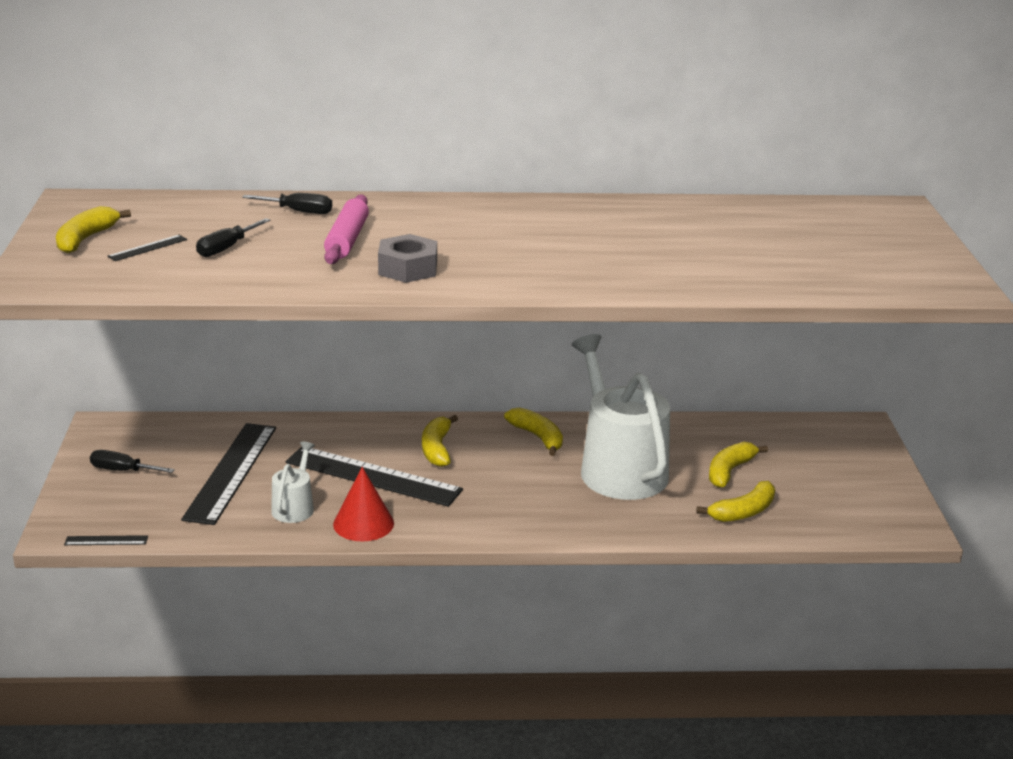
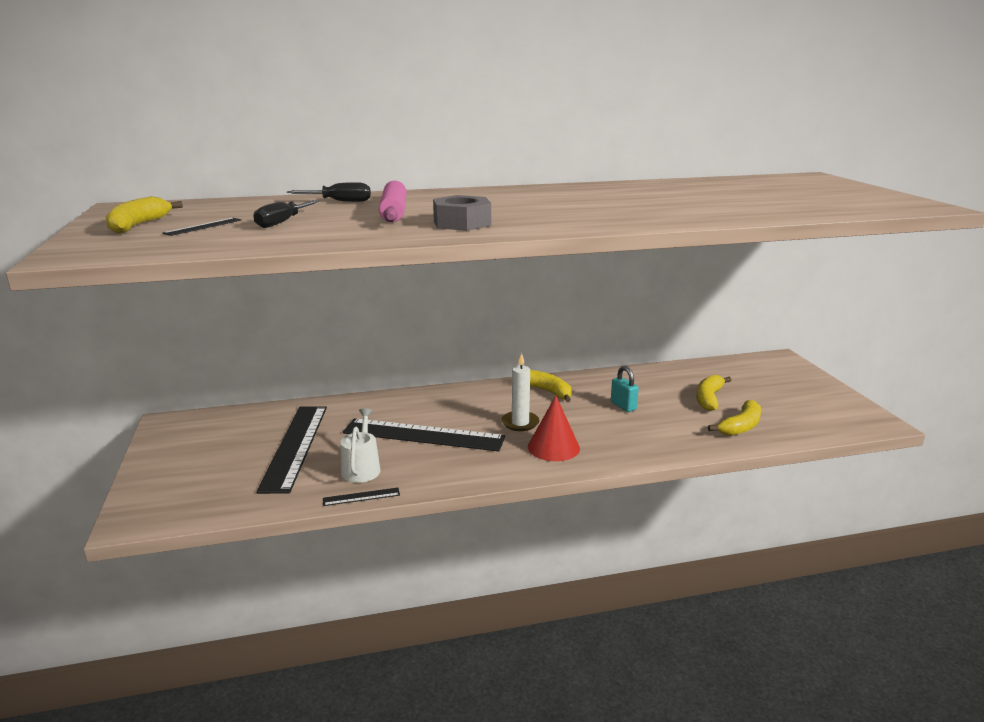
camera: 10 degrees left, 5 degrees down
black ruler [64,535,148,545] -> black ruler moved to [323,487,400,506]
black screwdriver [90,450,175,473] -> none
red cone [333,467,394,542] -> red cone moved to [528,396,580,461]
yellow banana [422,415,458,467] -> none
white watering can [571,334,670,500] -> turquoise padlock [611,366,639,412]
none -> white candle [501,353,539,431]

